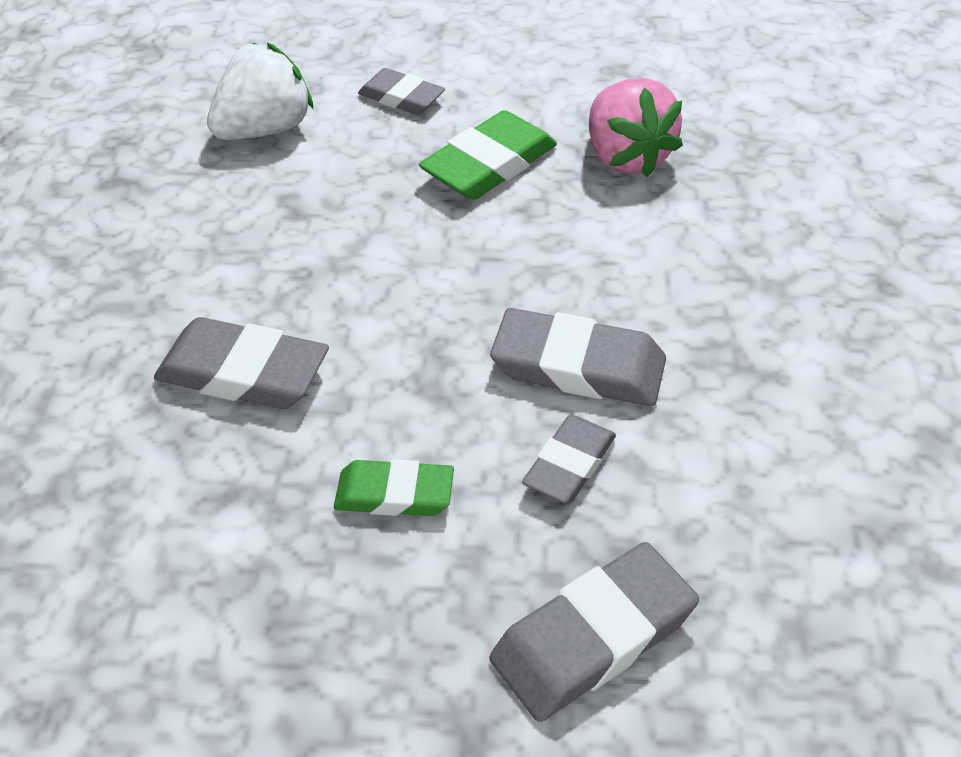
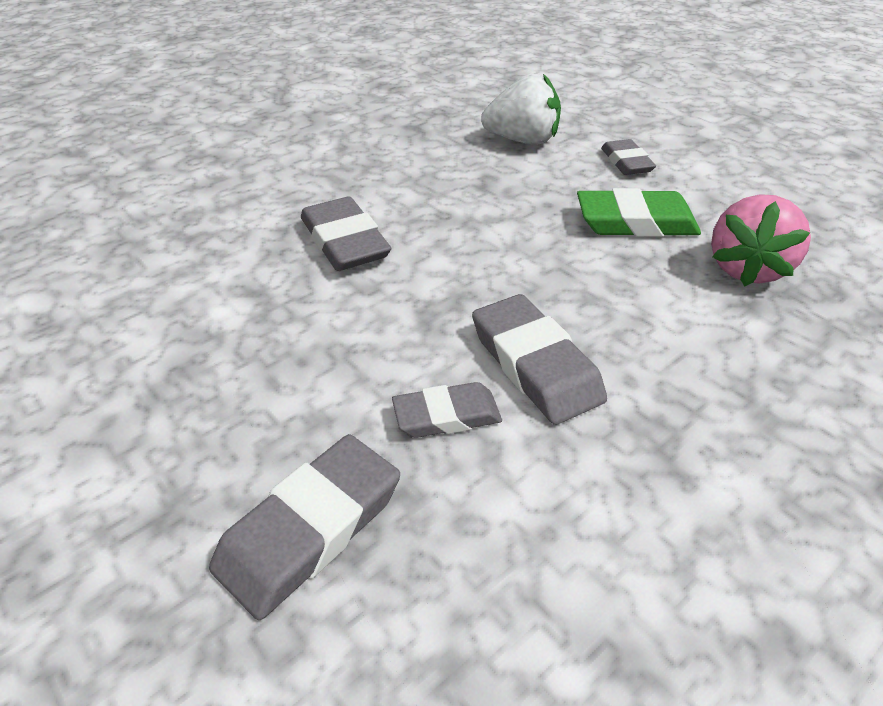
camera: 45 degrees right, 5 degrees down
green eraser [334,459,454,516] -> none
grey eraser [489,542,699,722] -> grey eraser turned 60 degrees counterclockwise [209,434,400,620]

